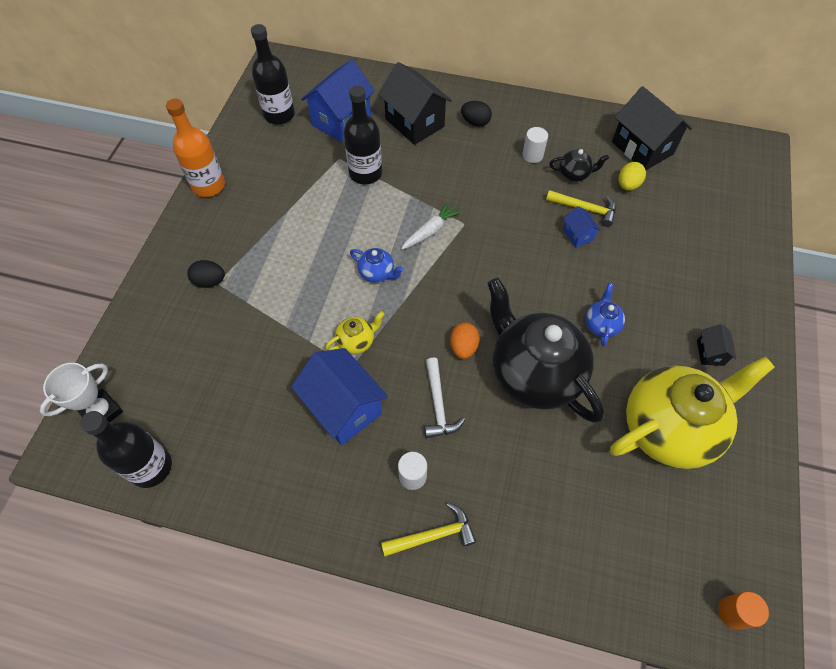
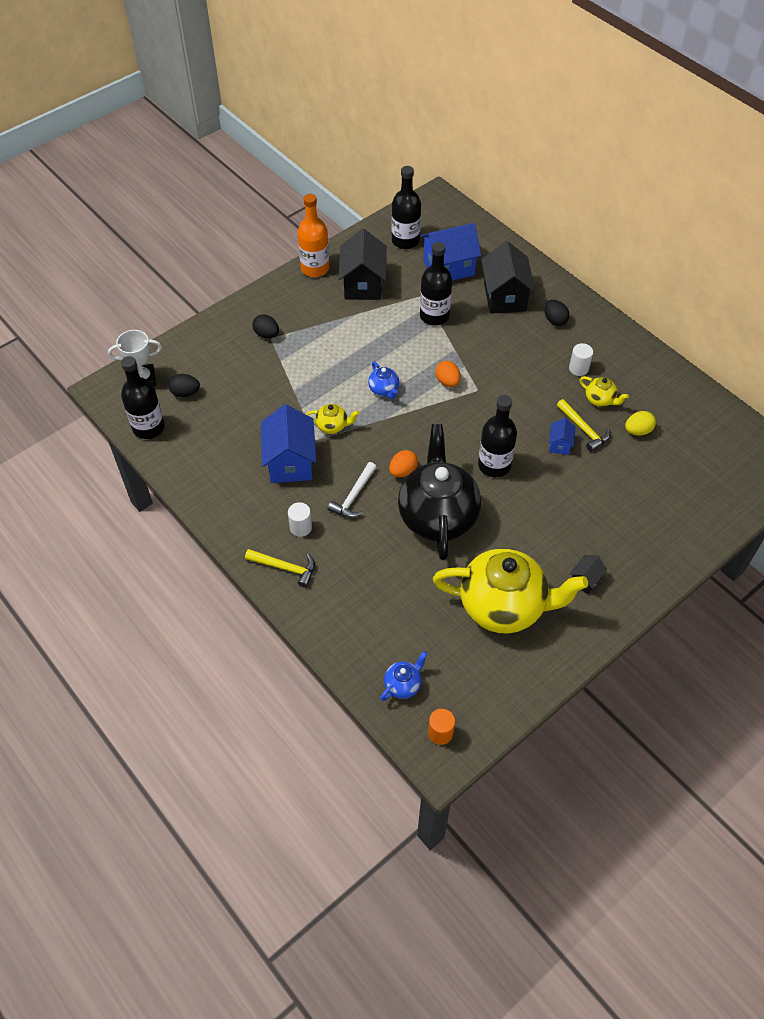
camera: 35 degrees right, 5 degrees down
white carrot [401,202,462,250] -> orange egg [435,361,461,387]
black teapot [549,149,609,182] -> yellow teapot [579,376,629,407]
blue teapot [586,283,625,346] -> blue teapot moved to [380,651,427,701]
black house [612,86,692,170] -> black house moved to [339,229,387,300]
none -> black egg [168,374,200,397]
none -> black bottle [478,395,517,477]

